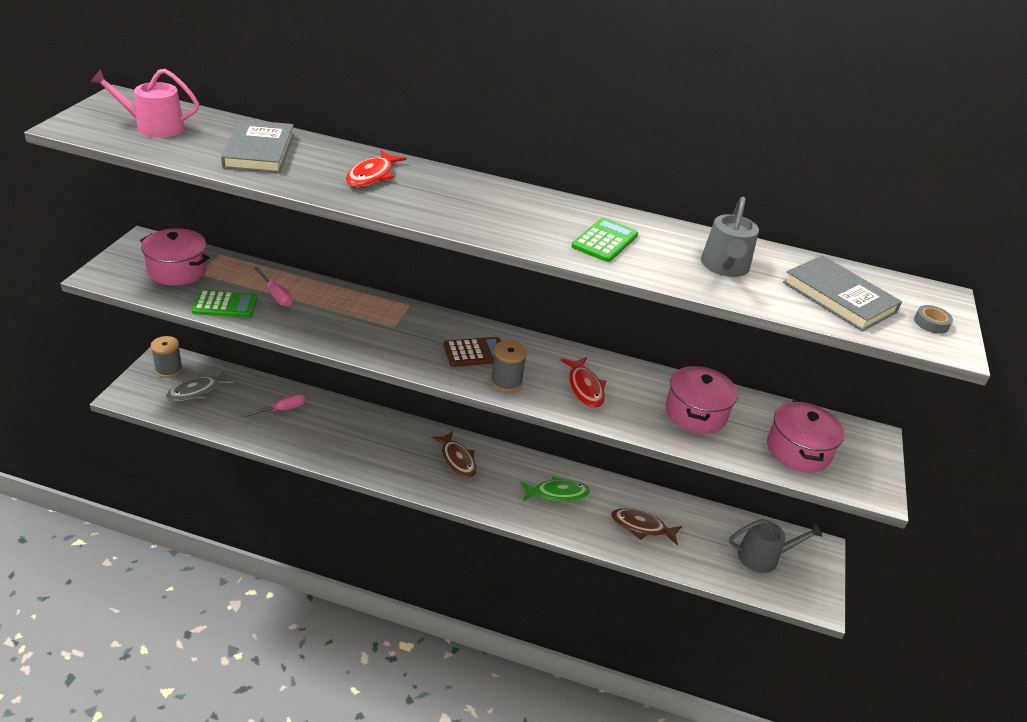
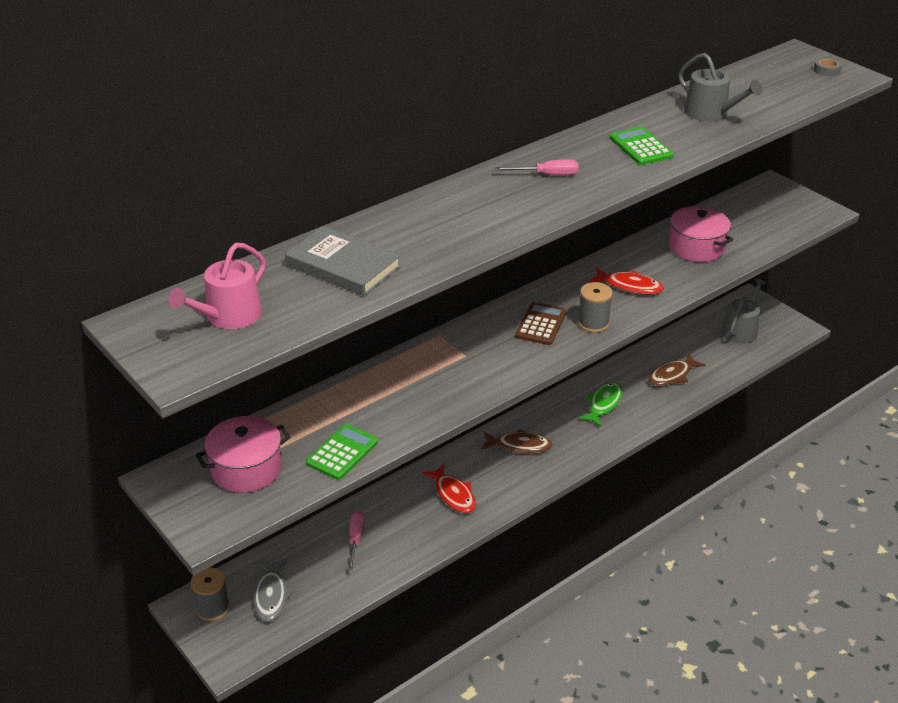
camera: 50 degrees left, 0 degrees up
pink screwdriver [254,266,292,306] -> pink screwdriver moved to [495,159,579,175]
red fish [346,150,407,187] -> red fish moved to [422,464,476,513]
pink pot [767,400,844,473] -> none
grey book [783,255,902,331] -> none

